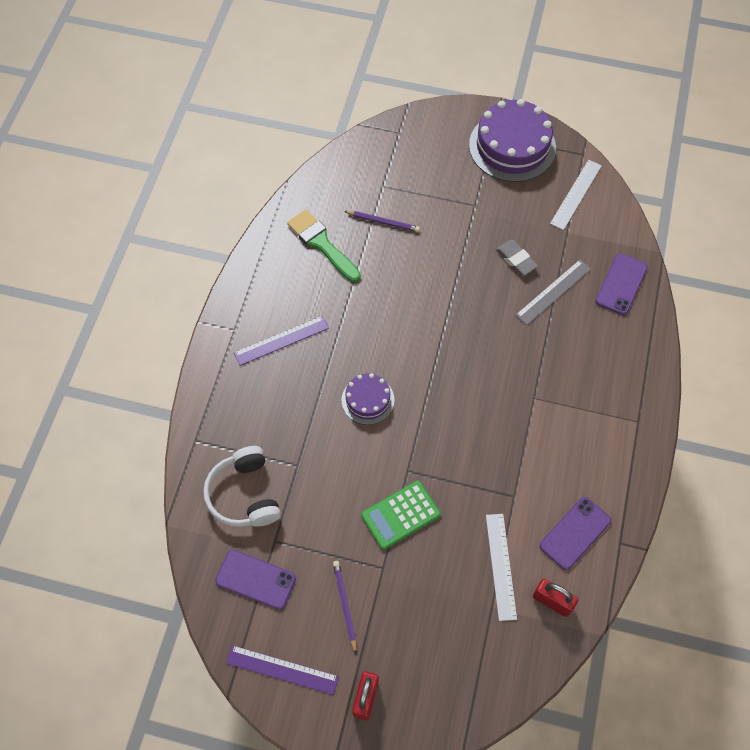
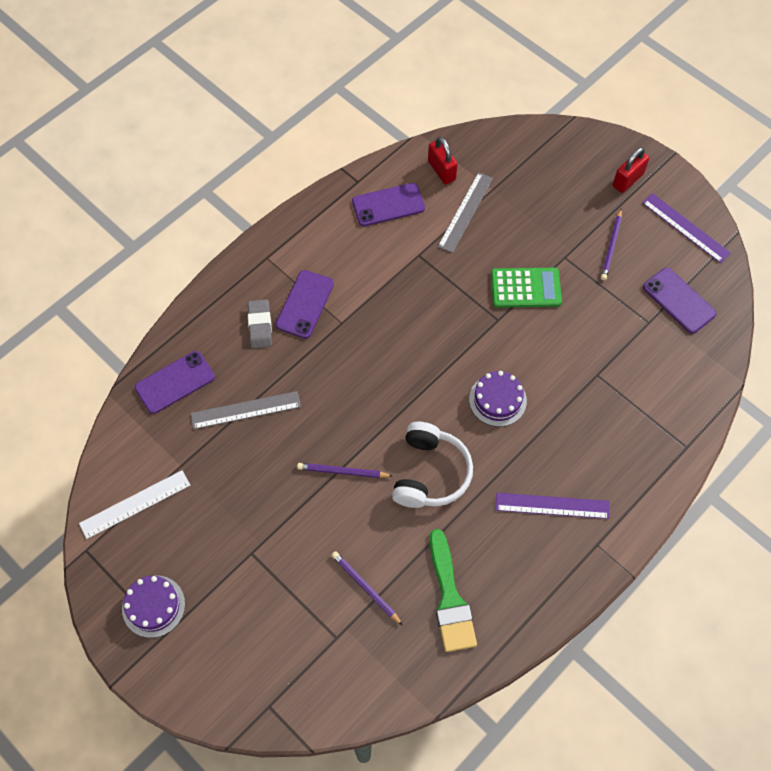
camera: 150 degrees left, 0 degrees up
white headphones [203,446,281,527] -> white headphones moved to [392,422,473,508]
purple cake [469,99,556,182] -> purple cake [122,575,185,638], size x0.54
white ruler [486,514,517,621] -> grey ruler [438,172,493,253]
grey eraser [496,240,538,275] -> grey eraser moved to [248,299,272,348]
none -> purple phone [276,270,334,339]
none -> purple pencil [297,463,393,478]

